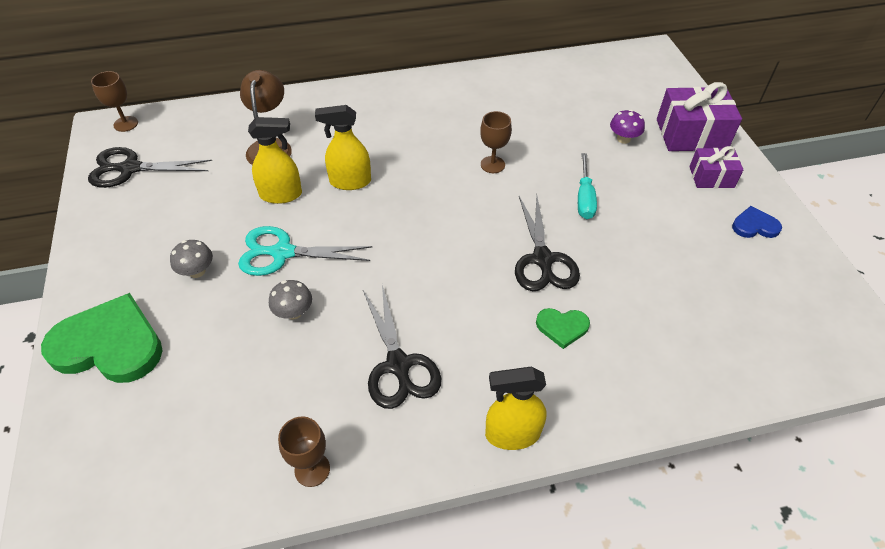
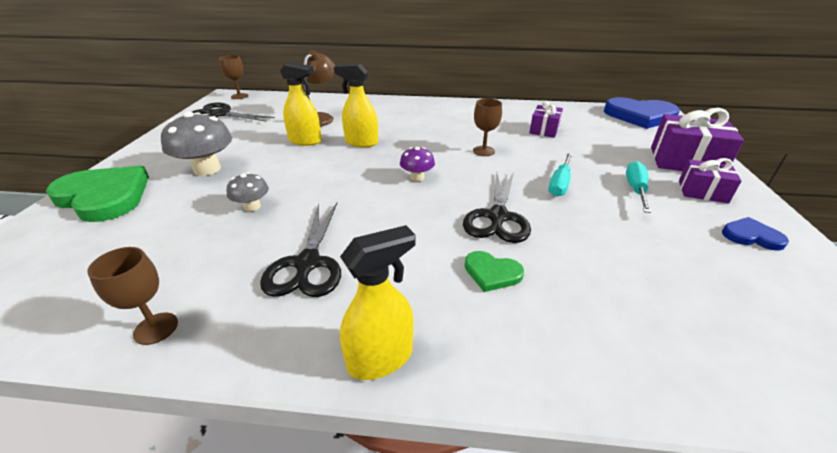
camera: 20 degrees right, 15 degrees down
grey mushroom [170,240,213,278] -> grey mushroom [161,111,232,176], size x1.84
turquoise scissors [238,226,372,276] -> none
yellow spray bottle [485,367,547,450] -> yellow spray bottle turned 135 degrees clockwise [340,225,415,380]
purple mushroom [610,110,645,144] -> purple mushroom moved to [400,147,435,181]
none -> purple gift [529,100,563,138]
none -> blue heart [604,97,680,129]
none -> turquoise screwdriver [626,161,651,213]

